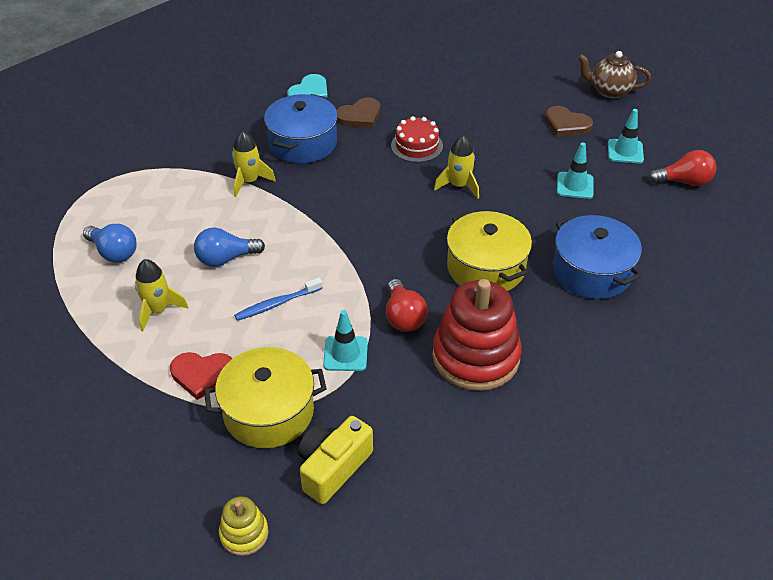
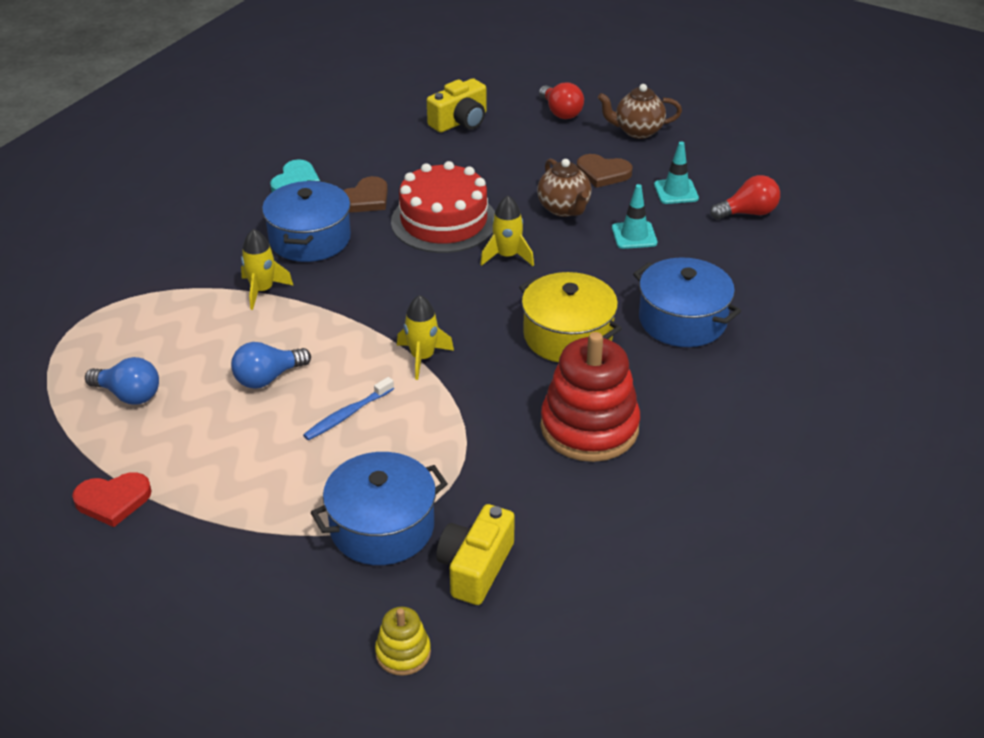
camera: 15 degrees left, 5 degrees down
yellow rocket [135,259,189,331] -> yellow rocket moved to [397,295,454,380]
red heart [170,352,232,400] -> red heart moved to [72,472,152,527]
yellow pot [204,347,327,448] -> blue pot [310,452,448,565]
turquoise traffic cone [323,310,368,371] -> none
red light bulb [386,279,428,332] -> red light bulb moved to [539,82,584,119]
red cake [391,116,443,163] -> red cake [391,161,495,253], size x1.73
none -> yellow camera [427,78,486,133]
none -> brown teapot [537,159,592,217]

